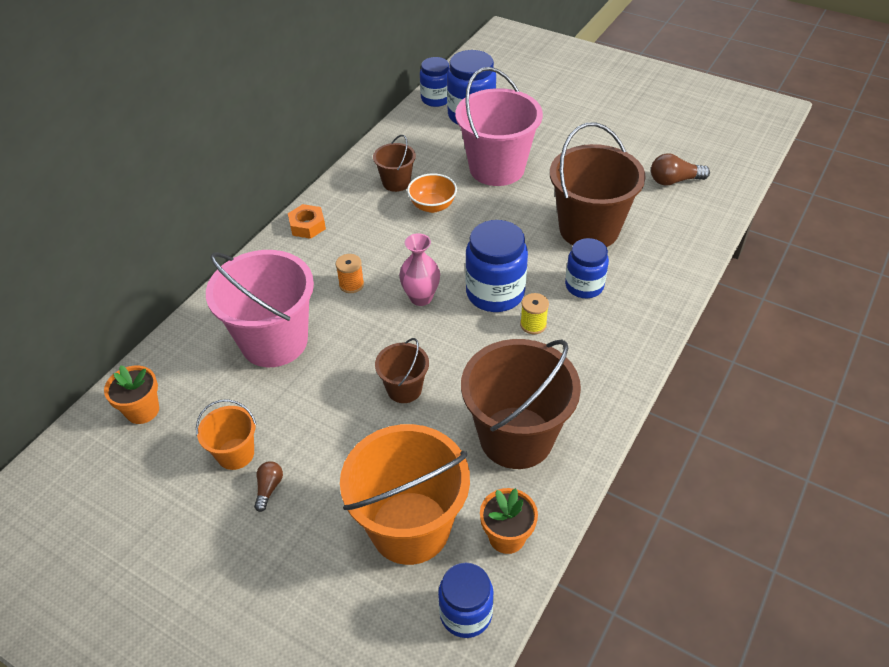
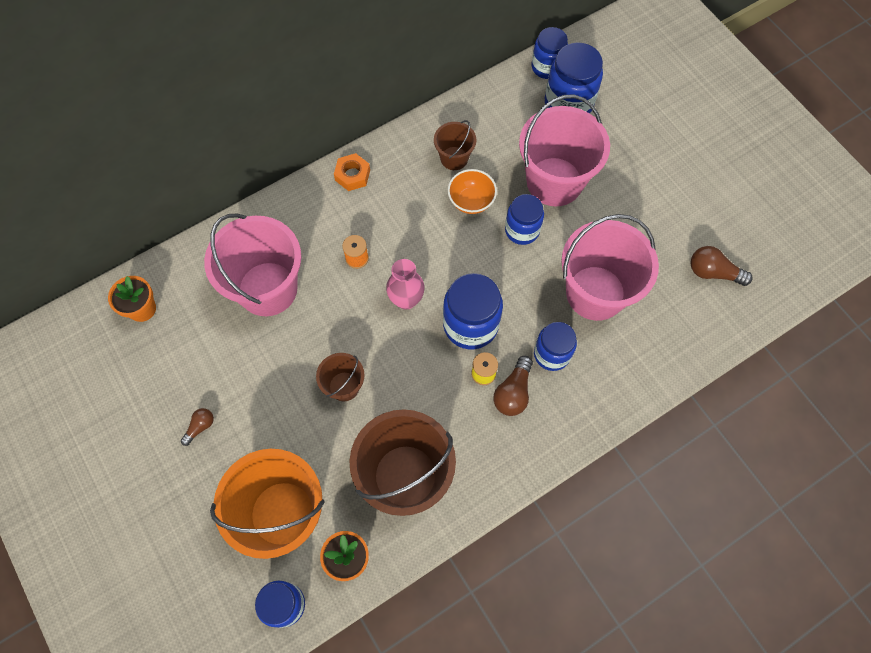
camera: 25 degrees right, 20 degrees up
orange bucket [196,399,257,470] -> none
brown bucket [550,122,646,247] -> pink bucket [561,214,659,321]
none -> brown light bulb [494,356,533,416]
none -> blue jar [505,194,544,245]

